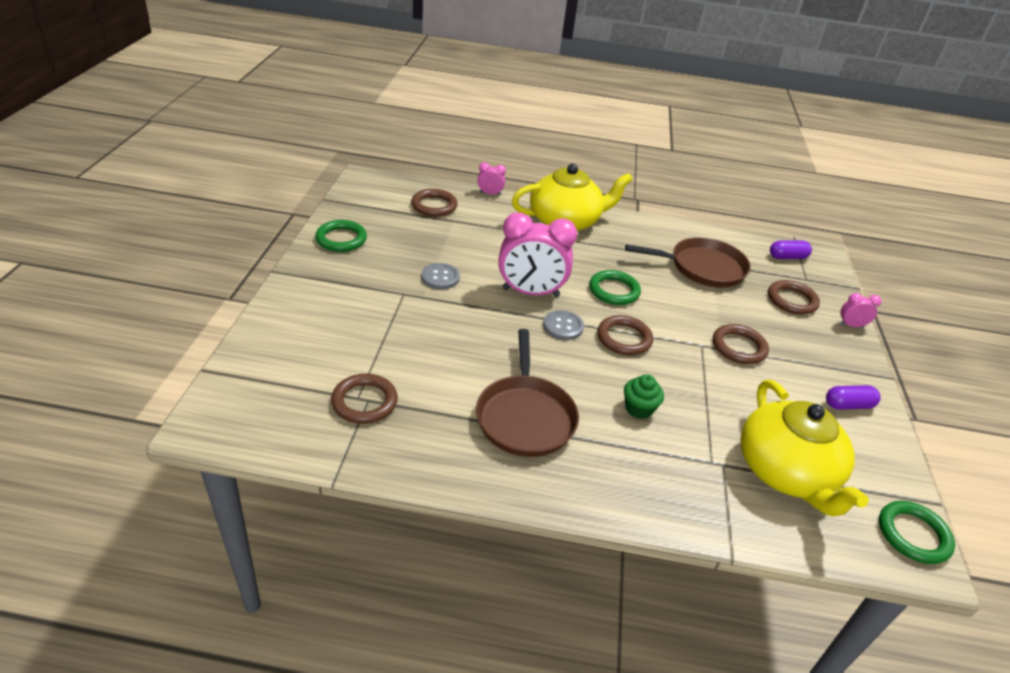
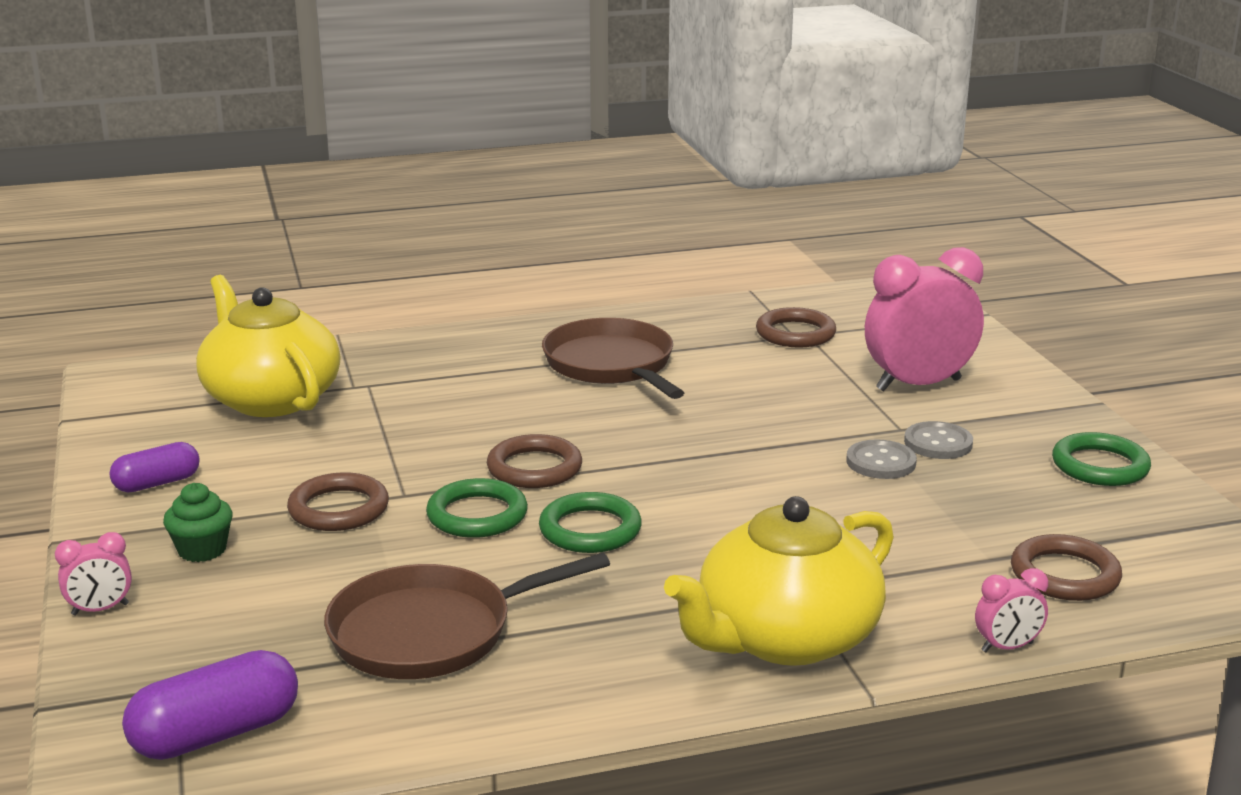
camera: 160 degrees right, 15 degrees down
pink clock [498,213,577,297] -> pink clock moved to [865,247,984,391]
grey button [543,310,584,340] -> grey button moved to [904,421,973,459]
green cupcake [624,374,664,419] -> green cupcake moved to [163,483,233,562]
brown ring [768,280,820,315] -> none
purple capsule [770,241,812,259] -> purple capsule [122,650,298,760], size x1.52
green ring [879,501,955,564] -> green ring moved to [426,478,528,538]

